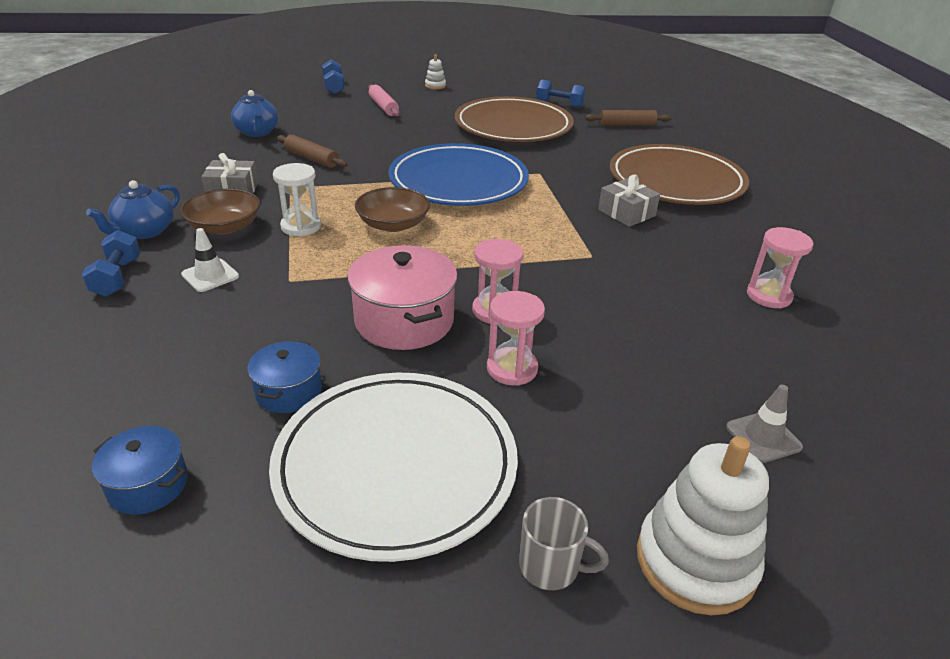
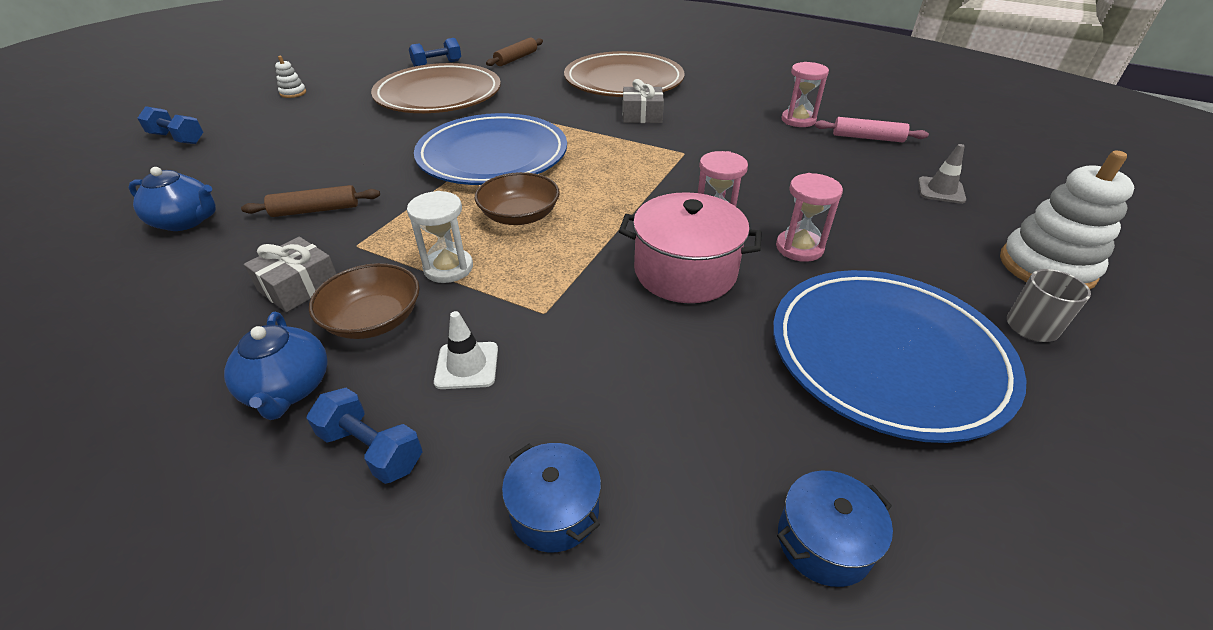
camera: 50 degrees left, 5 degrees up
blue pot [247,341,322,413] -> blue pot moved to [502,443,601,552]
white plate [269,373,518,562] -> blue plate [773,270,1027,443]
pink rolling pin [368,84,400,117] -> pink rolling pin moved to [815,117,929,142]

